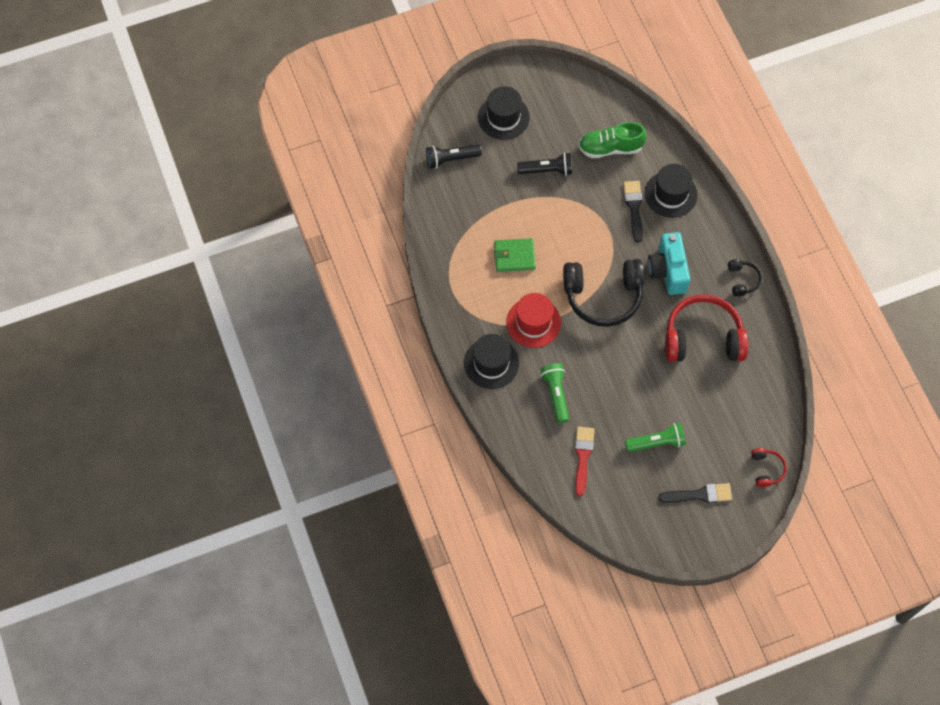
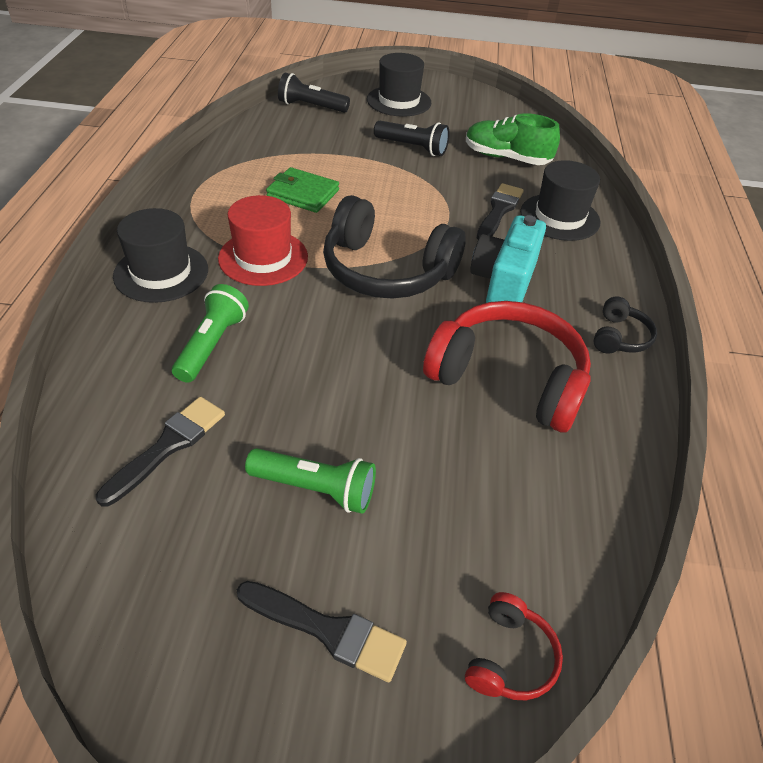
camera: 25 degrees right, 20 degrees down
red brush [575,427,595,496] -> black brush [96,397,225,507]

